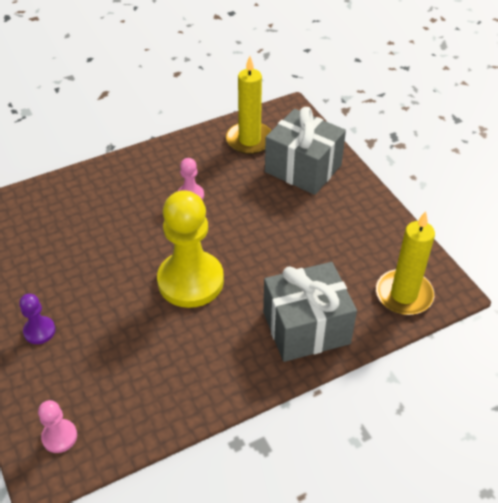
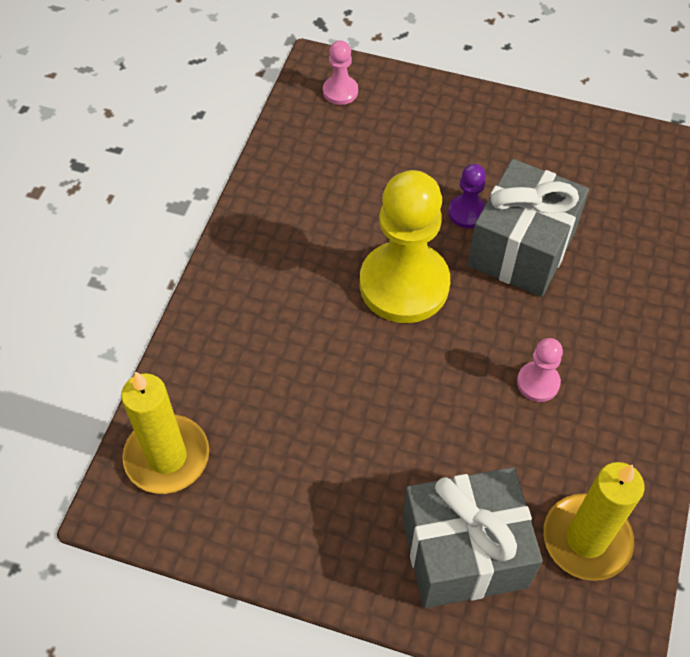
camera: 135 degrees right, 10 degrees up
purple pawn [19,294,55,344] -> purple pawn moved to [448,164,486,228]
grey gift [263,262,357,362] -> grey gift moved to [468,159,589,297]

